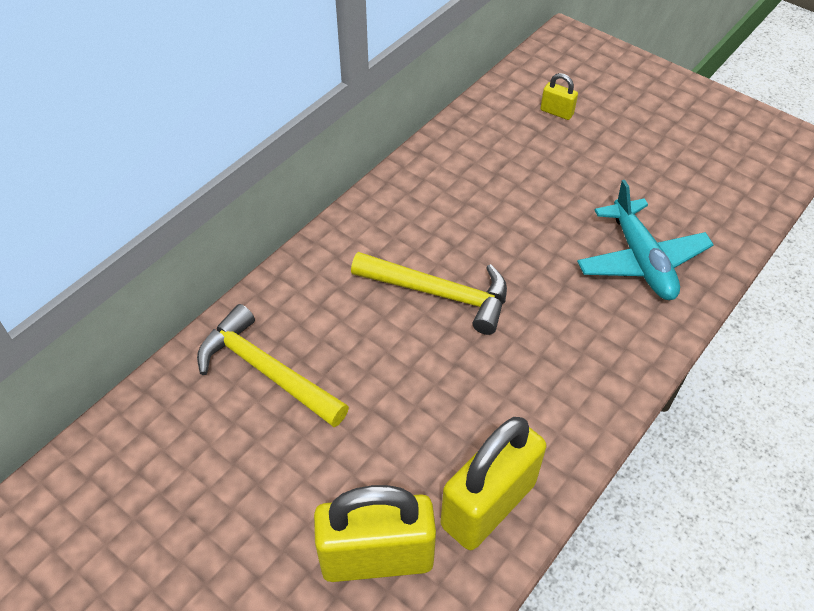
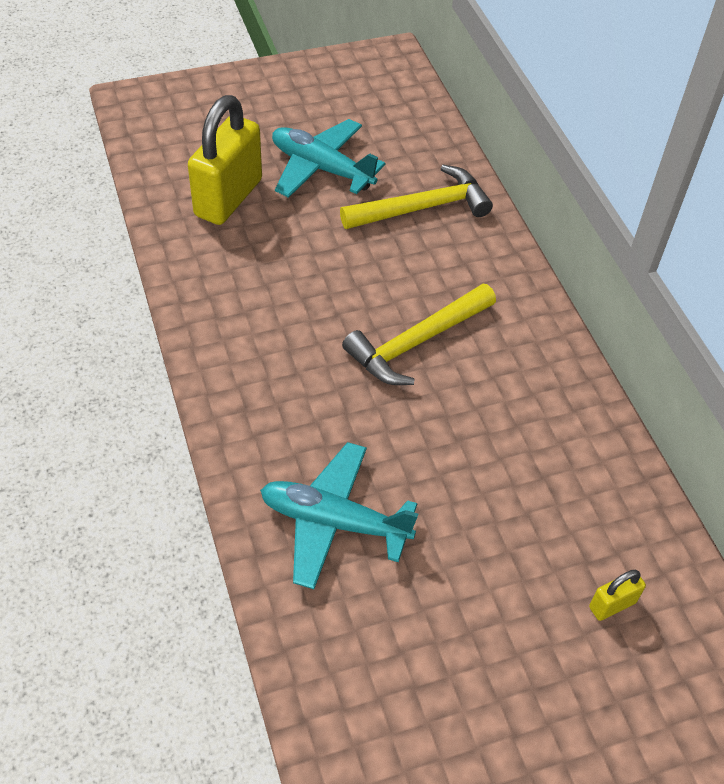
camera: 120 degrees right, 0 degrees up
yellow padlock [441,417,546,550] -> none
none -> turquoise plane [272,119,385,198]

